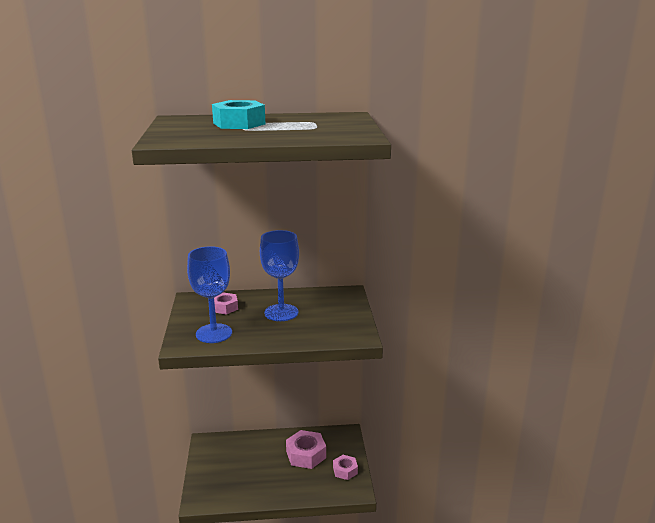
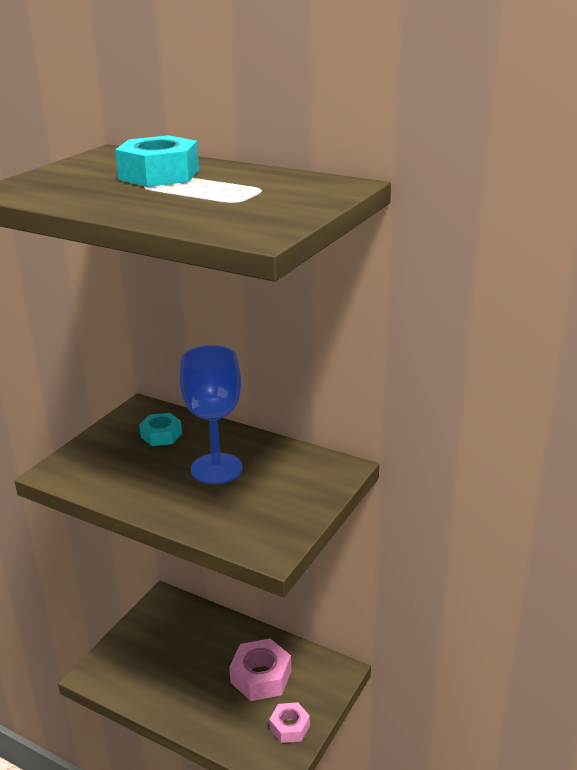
camera: 35 degrees right, 5 degrees up
blue goblet [187,246,232,343] -> none
pink nut [214,292,238,314] -> turquoise nut [139,413,182,446]

